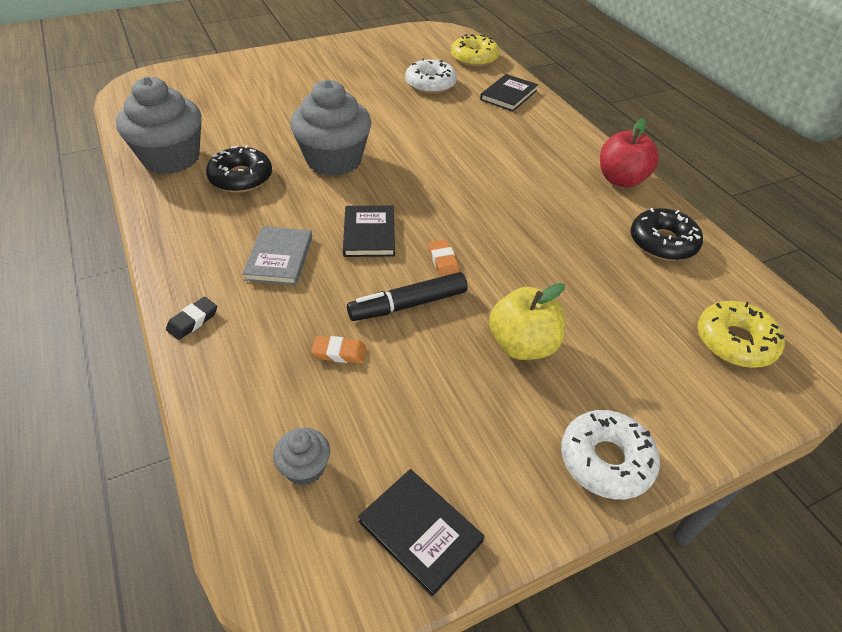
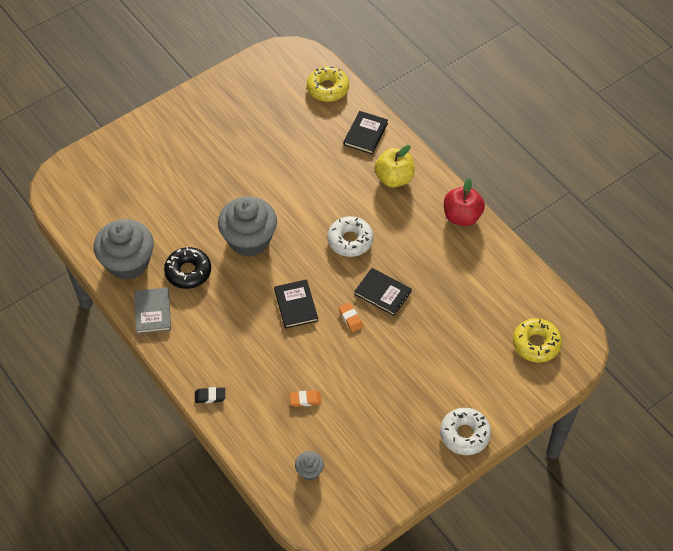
camera: 10 degrees left, 10 degrees up
black eraser [166,297,217,340] -> black eraser turned 60 degrees clockwise [195,387,225,403]
grey book [242,226,312,285] -> grey book moved to [134,287,171,334]
black marker [347,272,467,321] -> none
black book [358,469,485,596] -> black book moved to [354,268,412,316]
white donut [405,58,457,94] -> white donut moved to [327,216,374,257]
yellow apple [489,283,565,360] -> yellow apple moved to [374,145,415,187]
black donut [630,208,703,261] -> none

